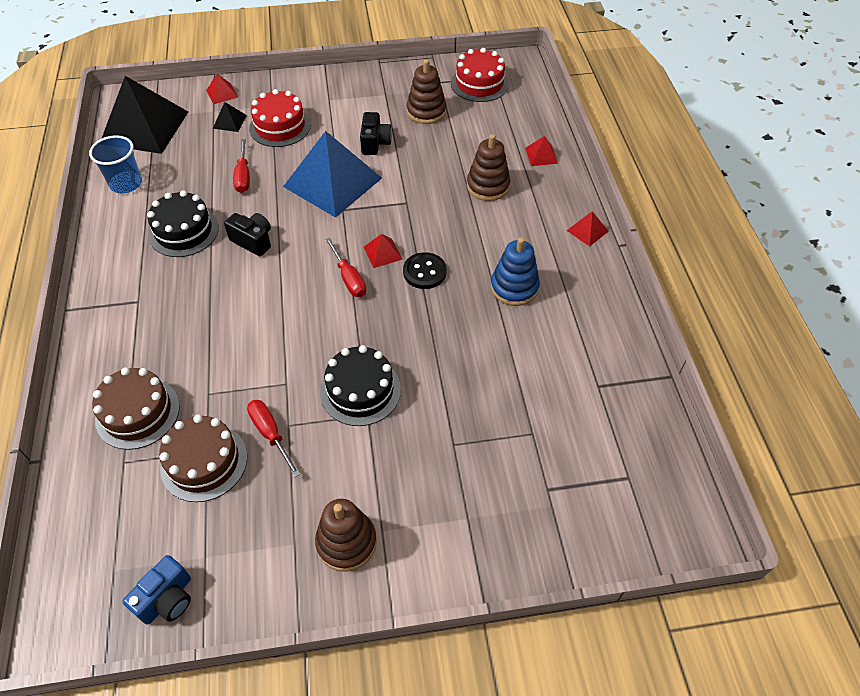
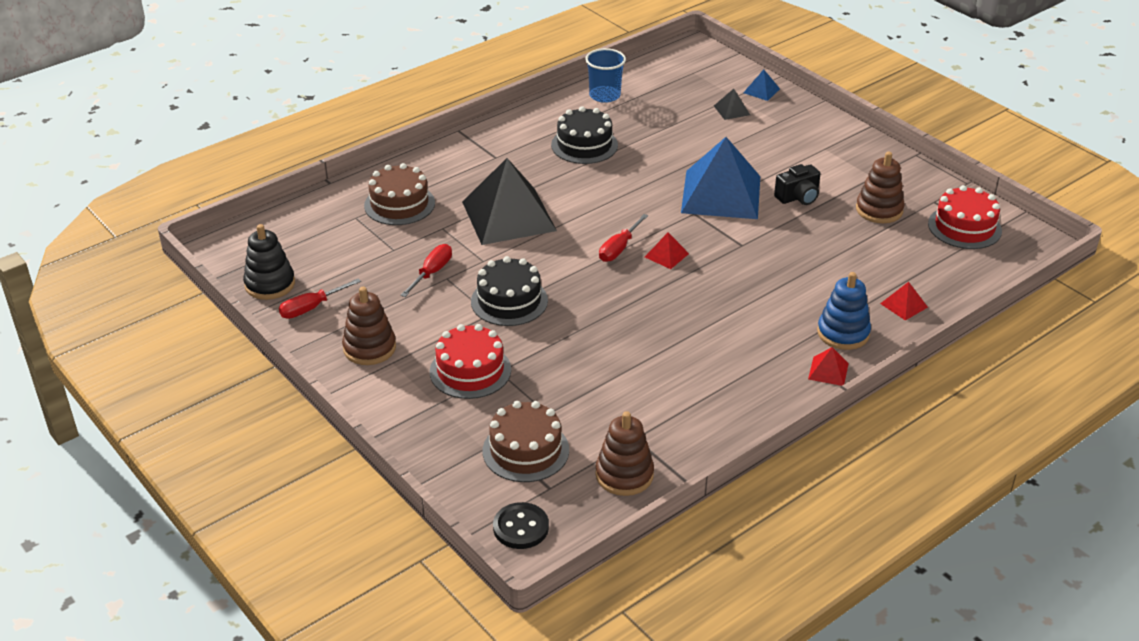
camera: 60 degrees right, 15 degrees down
black pyramid [101,76,188,154] -> black pyramid moved to [462,158,557,245]
blue camera [122,555,191,625] -> black stacking toy [243,224,295,300]
brown cake [159,415,247,502] -> brown cake moved to [483,401,569,482]
red pyramid [206,74,238,104] -> blue pyramid [743,69,780,101]
black camera [224,213,271,256] -> none
red screwdriver [233,139,250,193] -> red screwdriver moved to [279,278,361,319]
red cake [249,89,311,147] -> red cake moved to [430,324,511,399]
black button [403,252,447,289] -> black button moved to [493,502,549,549]
brown stacking toy [467,134,511,201] -> brown stacking toy moved to [595,411,654,496]
blue stacking toy [491,237,540,306] -> blue stacking toy moved to [817,272,871,350]

